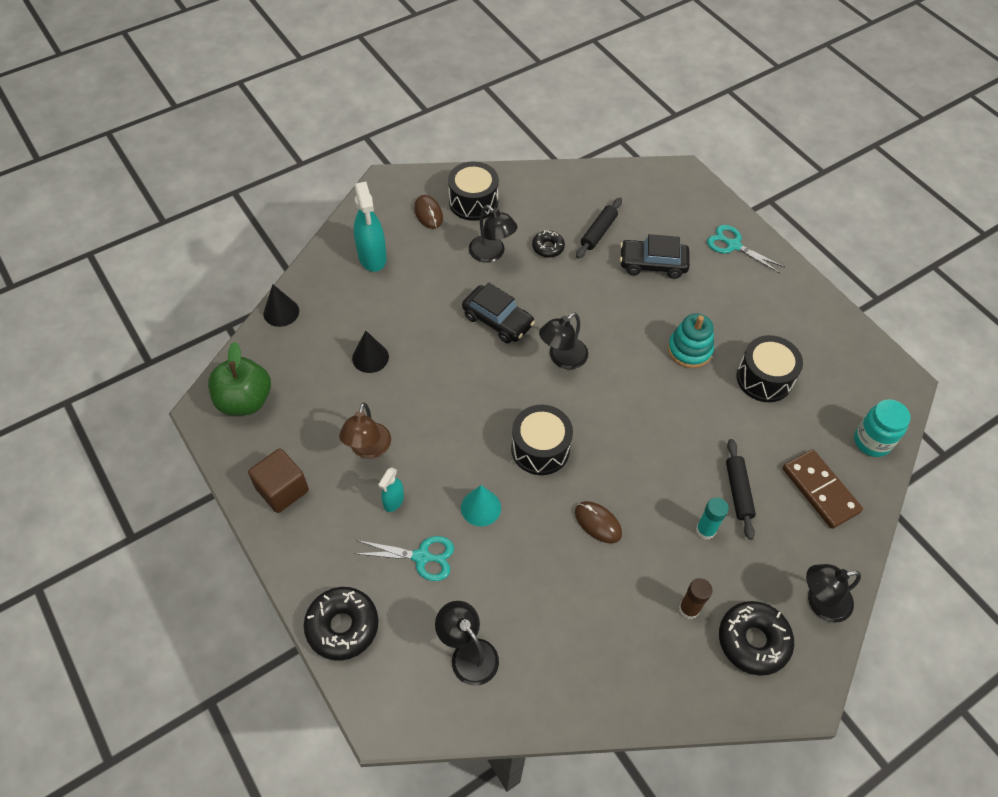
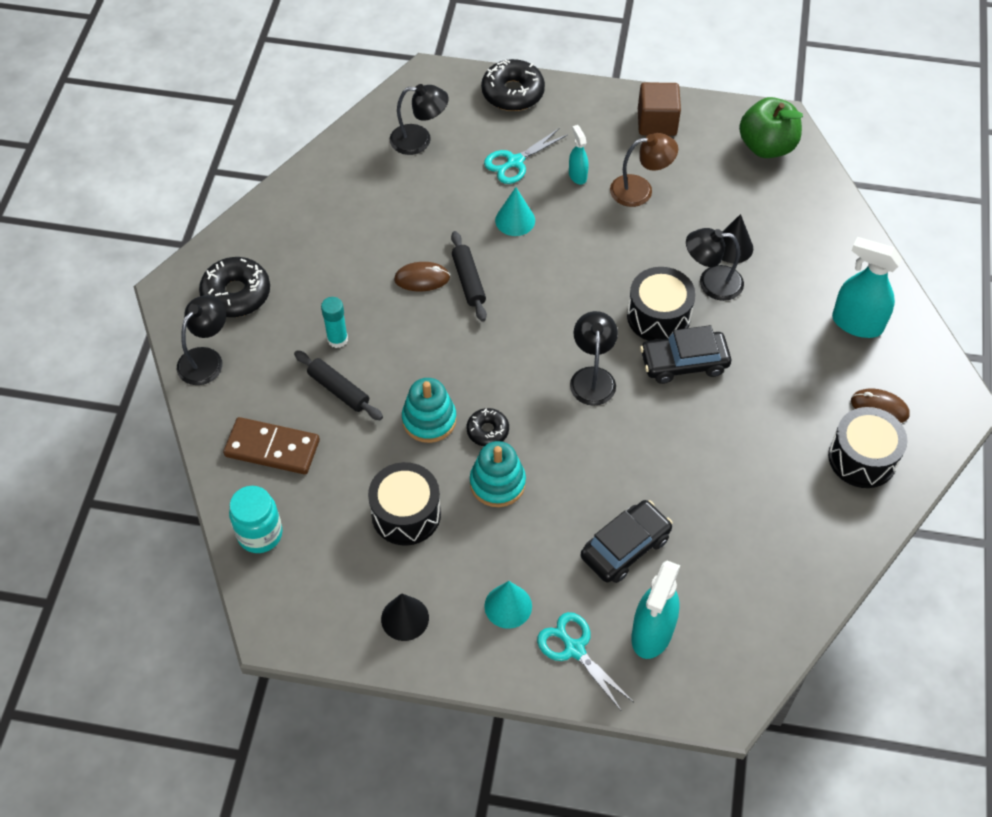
camera: 135 degrees right, 0 degrees up
black cone [264,284,299,327] -> black cone moved to [381,593,429,641]
brown lamp [339,403,391,458] -> brown lamp turned 120 degrees clockwise [610,133,678,207]
black lamp [469,205,518,263] -> black lamp moved to [686,228,744,301]
black drum [511,405,573,475] -> black drum moved to [627,267,695,341]
black donut [532,230,565,258] -> black donut moved to [467,408,509,446]
black rolling pin [576,198,622,259] -> black rolling pin moved to [451,231,487,322]
brown glue stick [679,578,712,619] -> none
turquoise scissors [707,225,785,273] -> turquoise scissors turned 120 degrees counterclockwise [537,612,634,712]
none -> turquoise stacking toy [402,378,457,443]
none -> turquoise cone [484,581,532,629]
none -> turquoise spray bottle [631,560,680,659]

